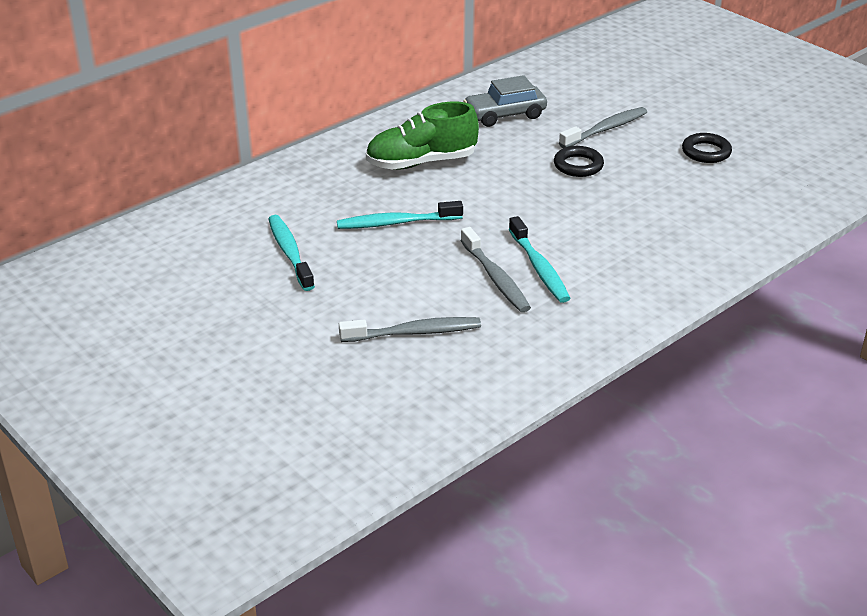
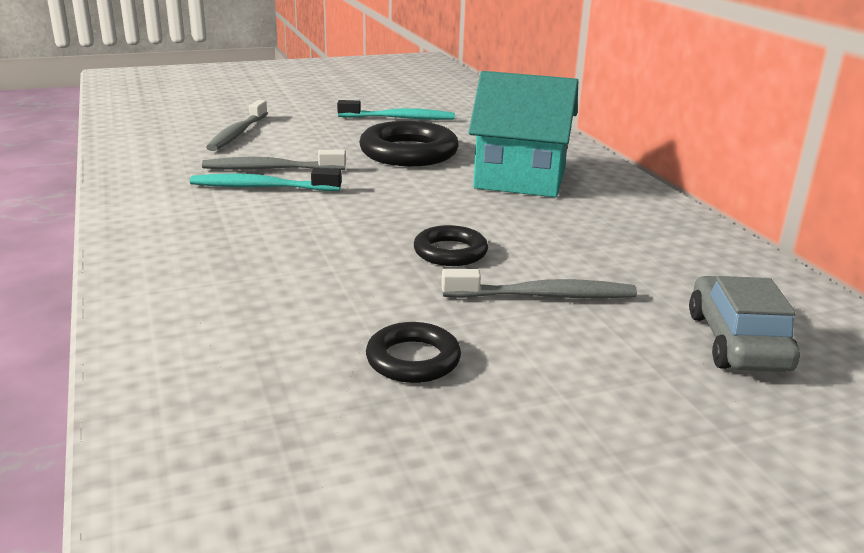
camera: 110 degrees right, 10 degrees down
turquoise toothbrush [337,201,463,229] -> black ring [359,121,459,166]
green shoe [366,102,479,170] -> turquoise house [468,71,578,197]
grey car [463,75,547,127] -> grey car moved to [689,276,800,372]
grey toothbrush [559,107,647,148] -> grey toothbrush turned 75 degrees counterclockwise [442,269,637,298]

